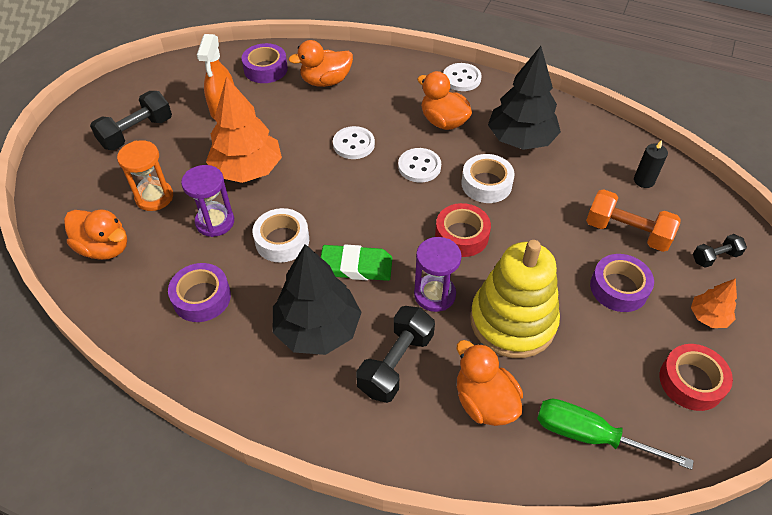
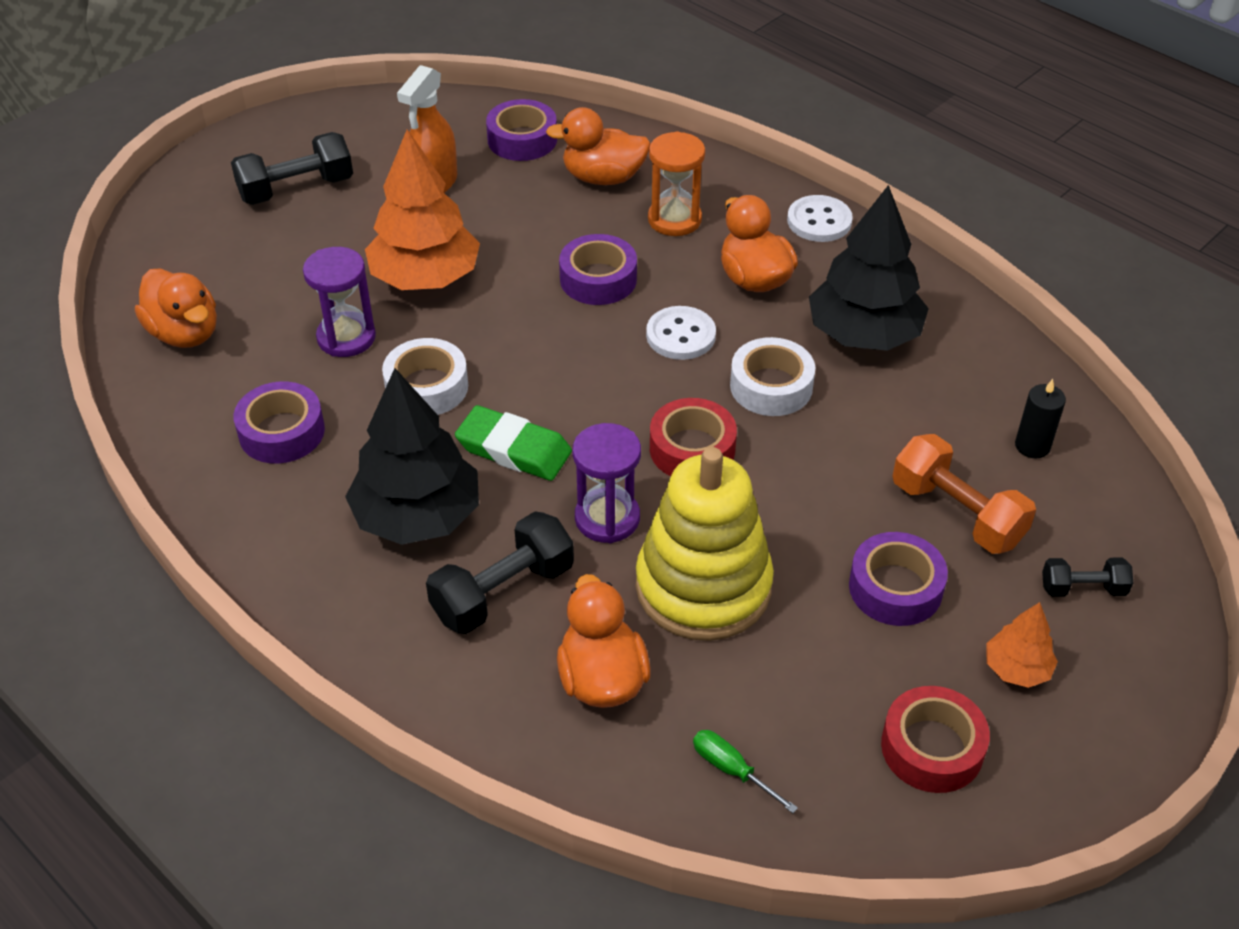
camera: 20 degrees right, 5 degrees down
orange hourglass [117,140,173,211] -> orange hourglass moved to [648,131,705,236]
white button [333,126,375,159] -> purple tape [559,234,637,305]
green screwdriver [537,399,694,470] -> green screwdriver [693,730,798,813], size x0.54

